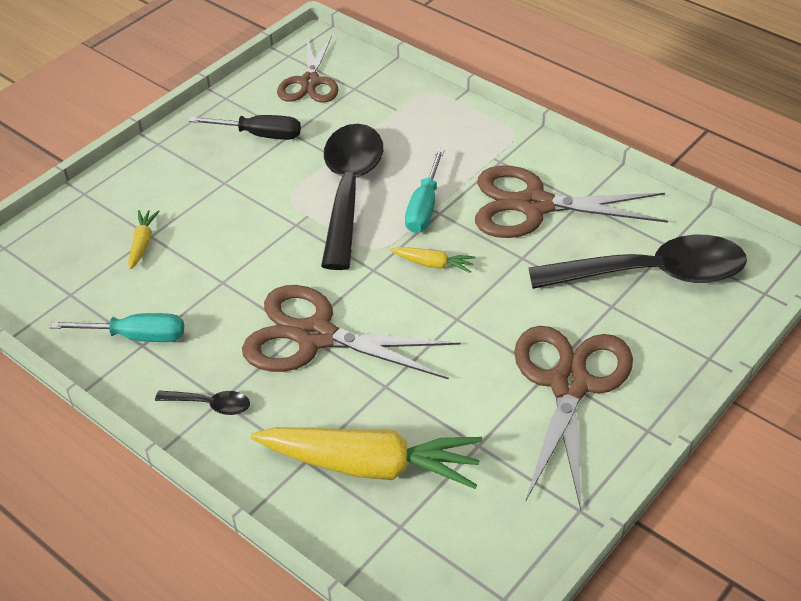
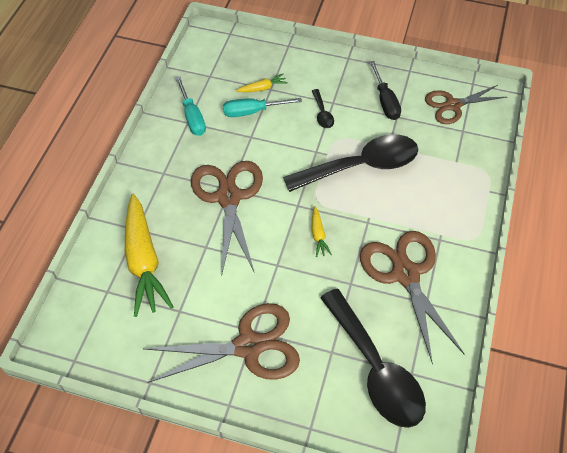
camera: 65 degrees right, 10 degrees up
black spoon [155,390,250,415] -> black spoon moved to [312,89,334,128]
turquoise screwdriver [405,148,445,233] -> turquoise screwdriver moved to [223,98,302,117]

